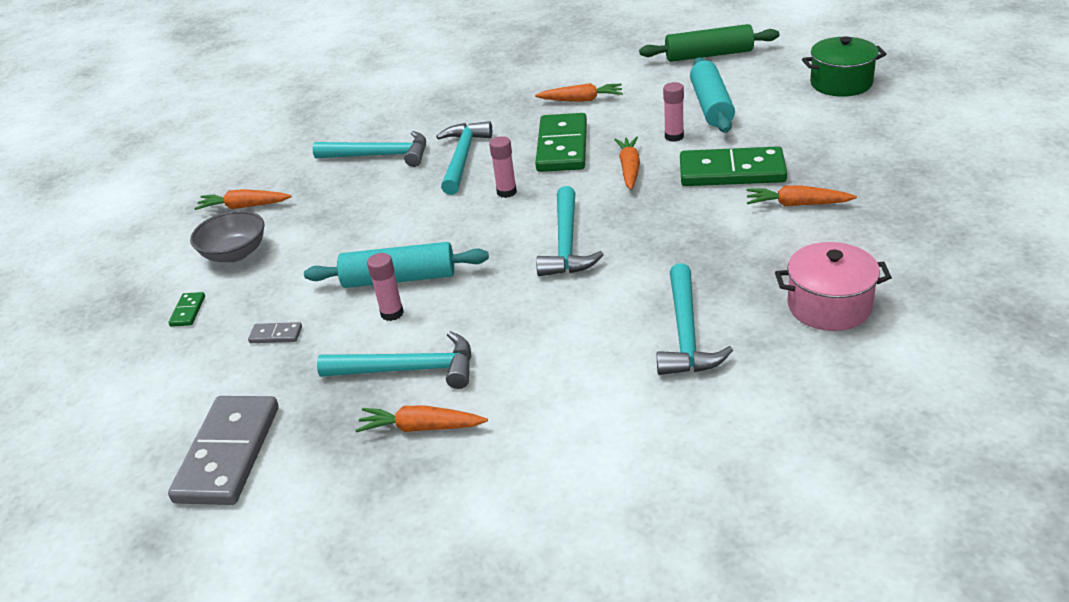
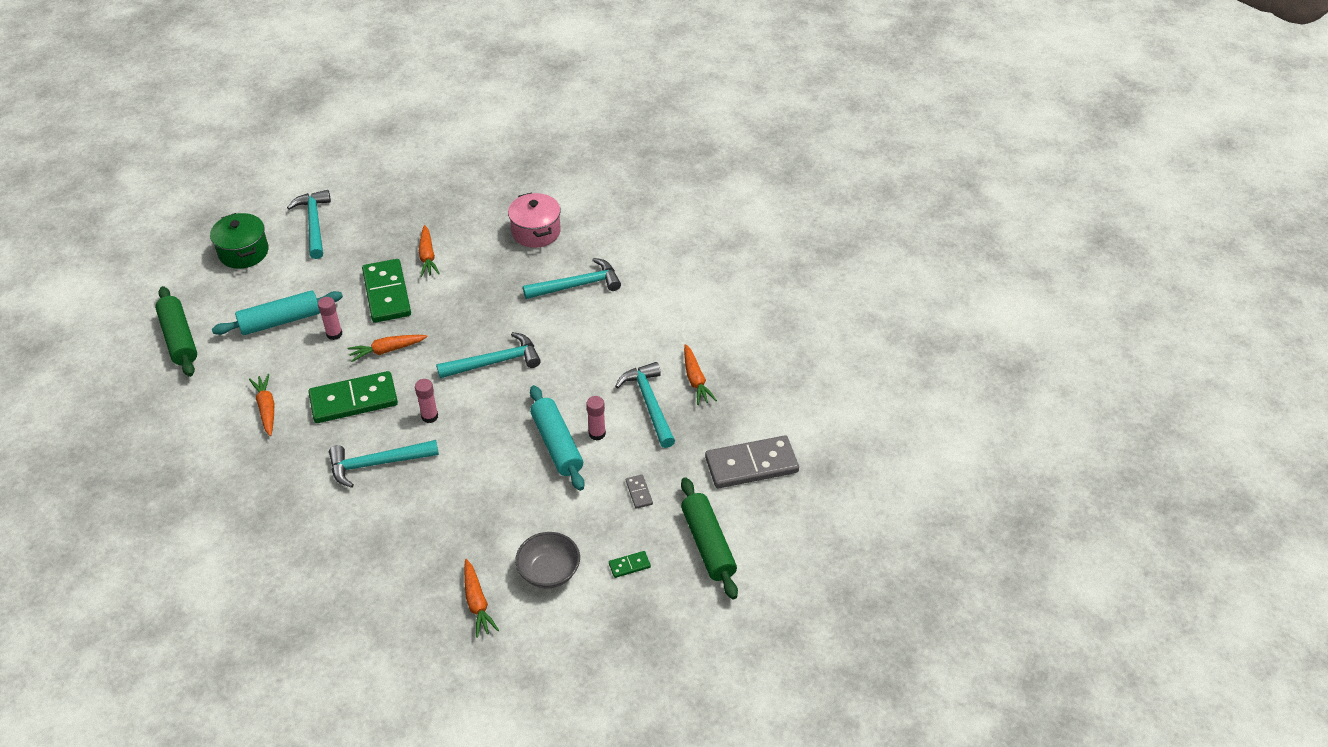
camera: 115 degrees left, 10 degrees up
turquoise hammer [312,131,426,167] -> turquoise hammer moved to [287,190,331,259]
none -> green rolling pin [681,477,738,599]

